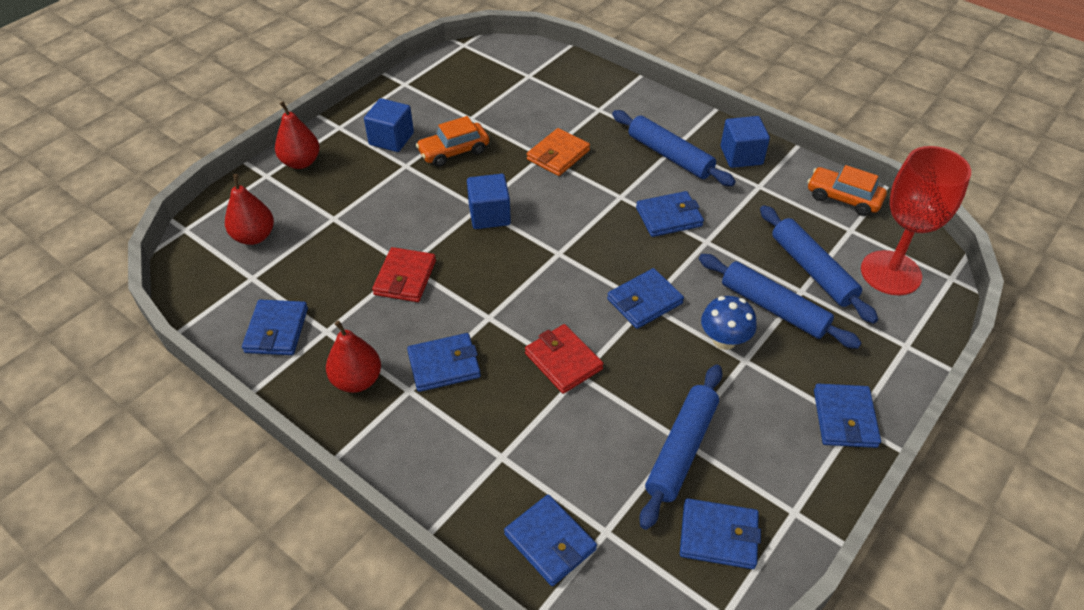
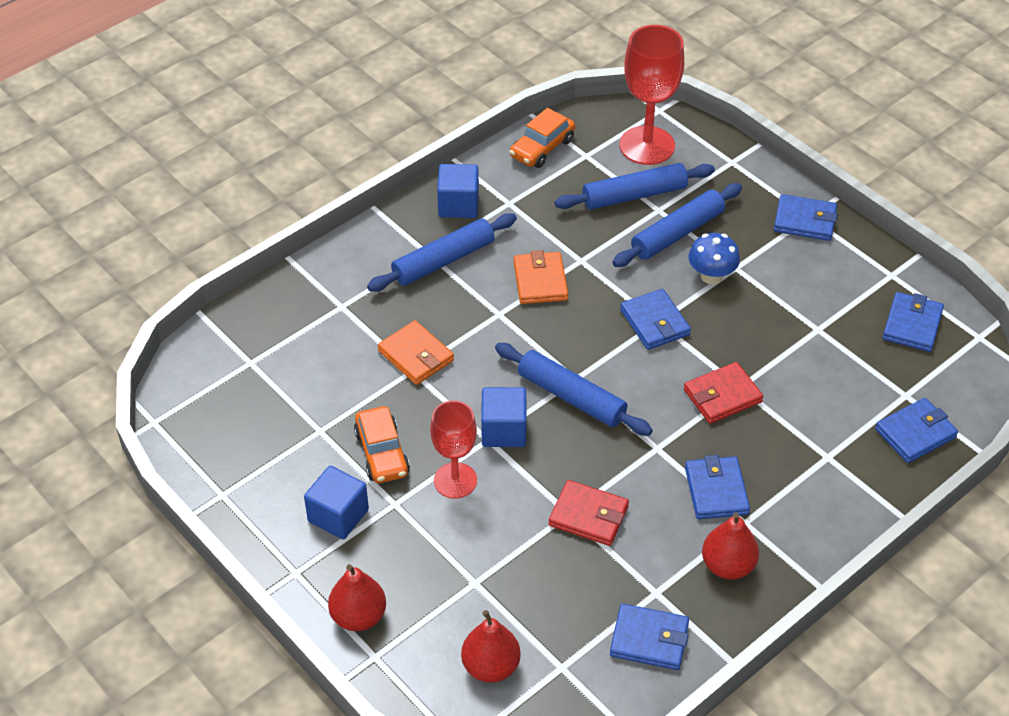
camera: 80 degrees left, 0 degrees up
blue wallet [636,191,704,237] -> orange wallet [514,250,568,304]
blue rolling pin [640,365,723,530] -> blue rolling pin moved to [495,343,653,436]
none -> red goblet [430,401,477,499]

